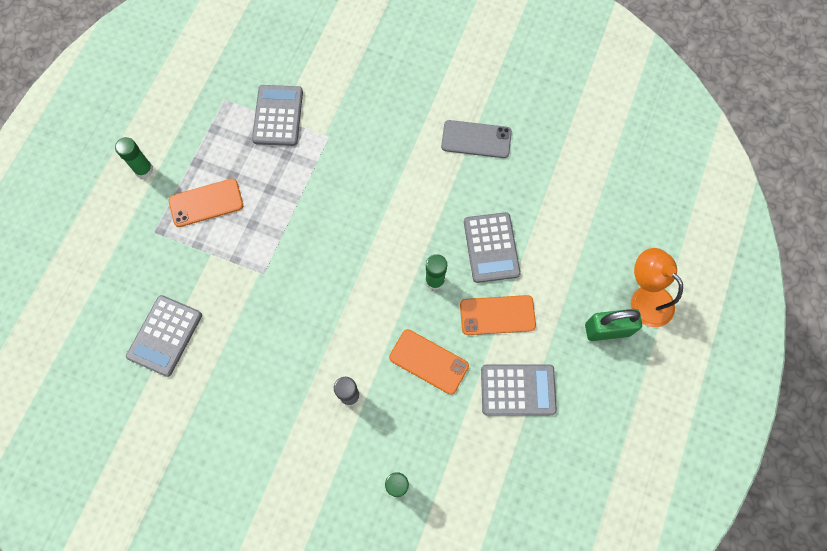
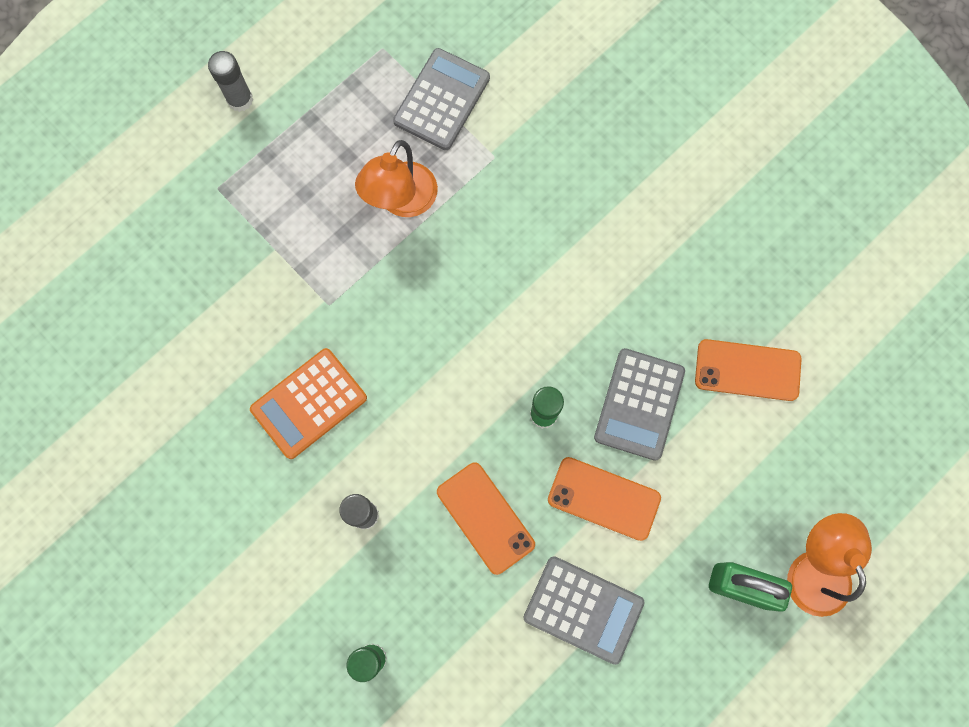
camera: 25 degrees right, 5 degrees up
green glue stick [115,137,154,178] -> grey glue stick [208,51,253,112]
grey calculator [126,295,202,377] -> none
orange phone [169,178,243,227] -> orange phone moved to [695,339,802,401]
grey phone [441,120,512,158] -> none
none -> orange calculator [250,348,367,459]
none -> orange lamp [355,140,438,217]

